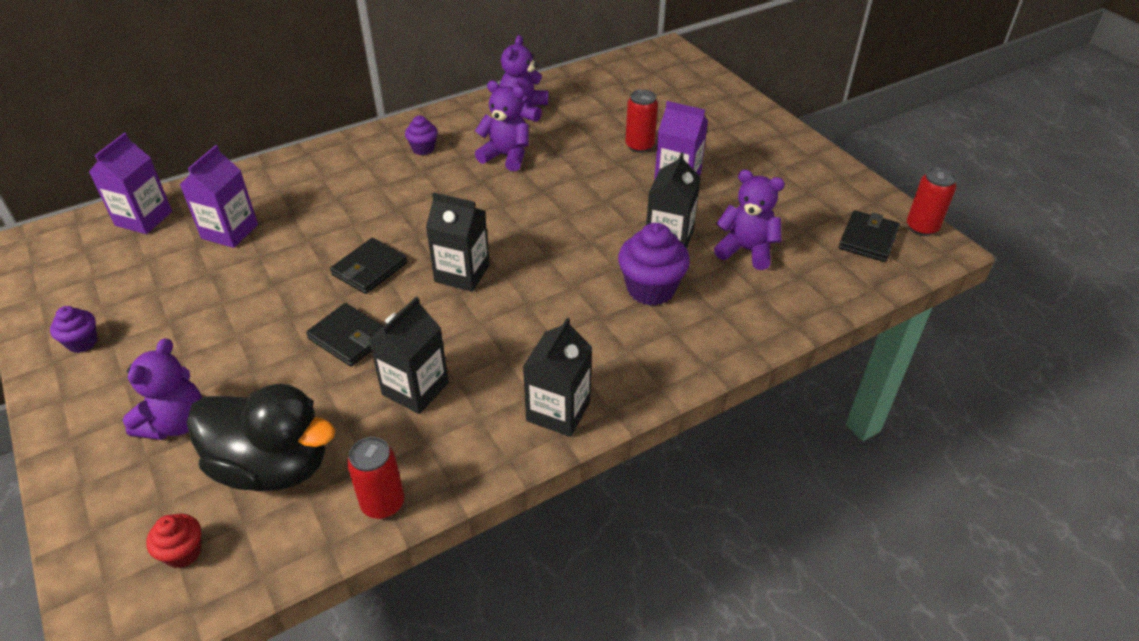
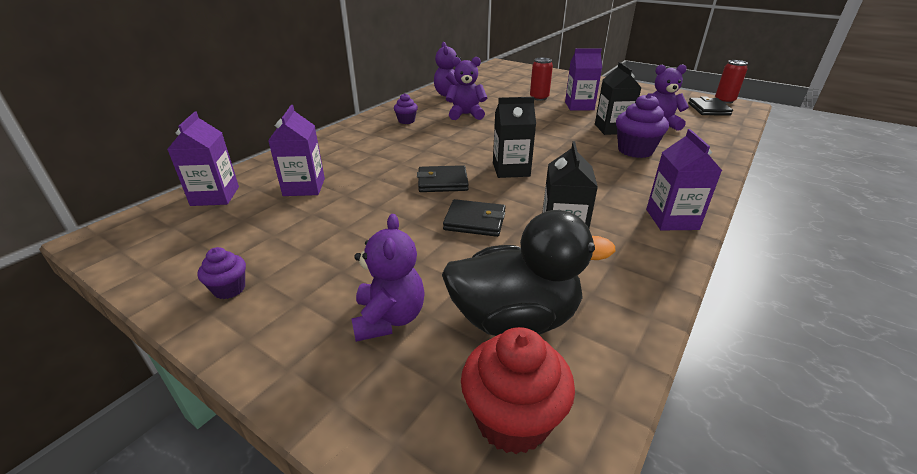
camera: 25 degrees left, 10 degrees down
red cupcake [146,513,202,568] -> red cupcake [461,327,575,454], size x1.80
black wallet [330,238,407,294] -> black wallet turned 75 degrees clockwise [417,165,469,192]
red can [347,437,405,519] -> none
black carton [523,317,592,437] -> purple carton [646,129,722,230]

